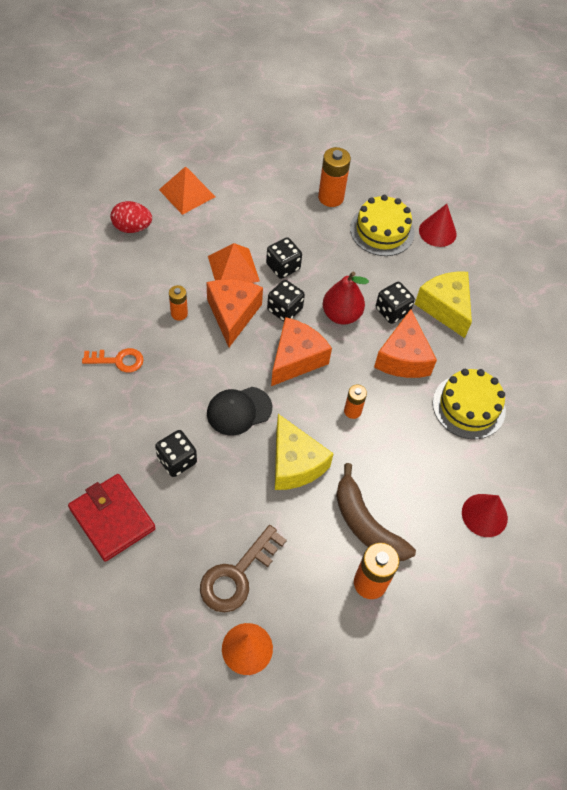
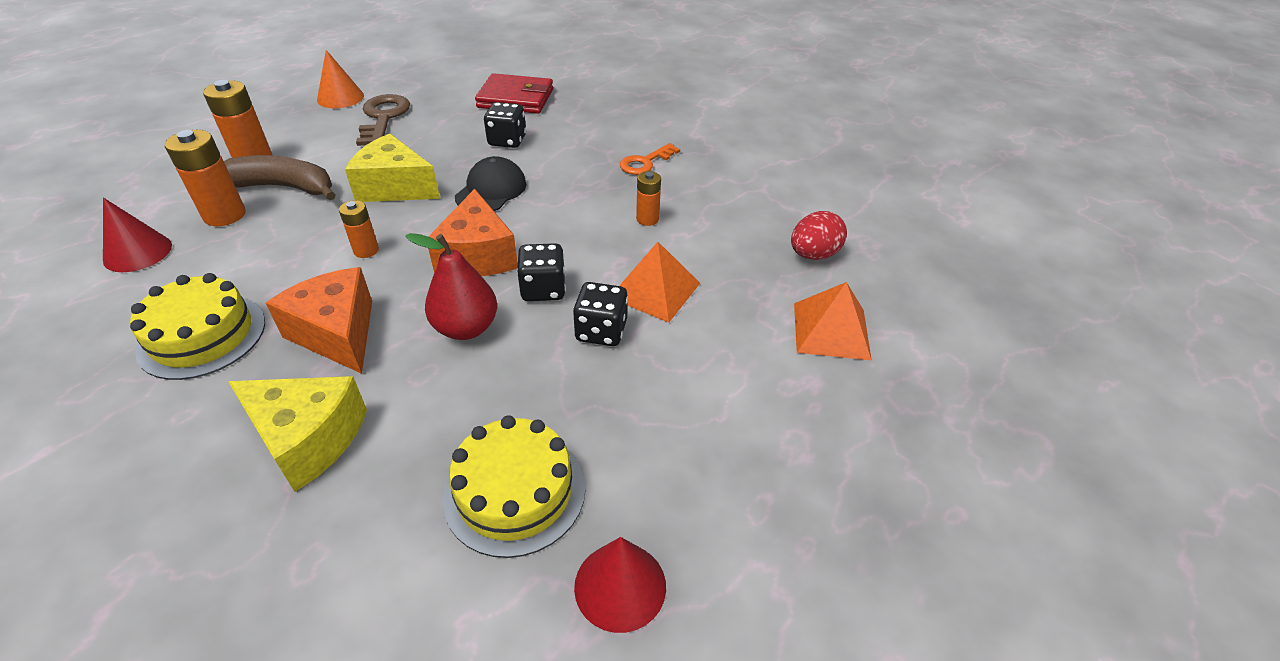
camera: 140 degrees right, 15 degrees down
orange cheese [206,279,263,347] -> none
orange battery [318,147,351,207] -> orange battery moved to [165,130,246,226]
black dice [376,282,415,324] -> none
red cone [419,204,457,247] -> red cone moved to [574,537,666,633]

